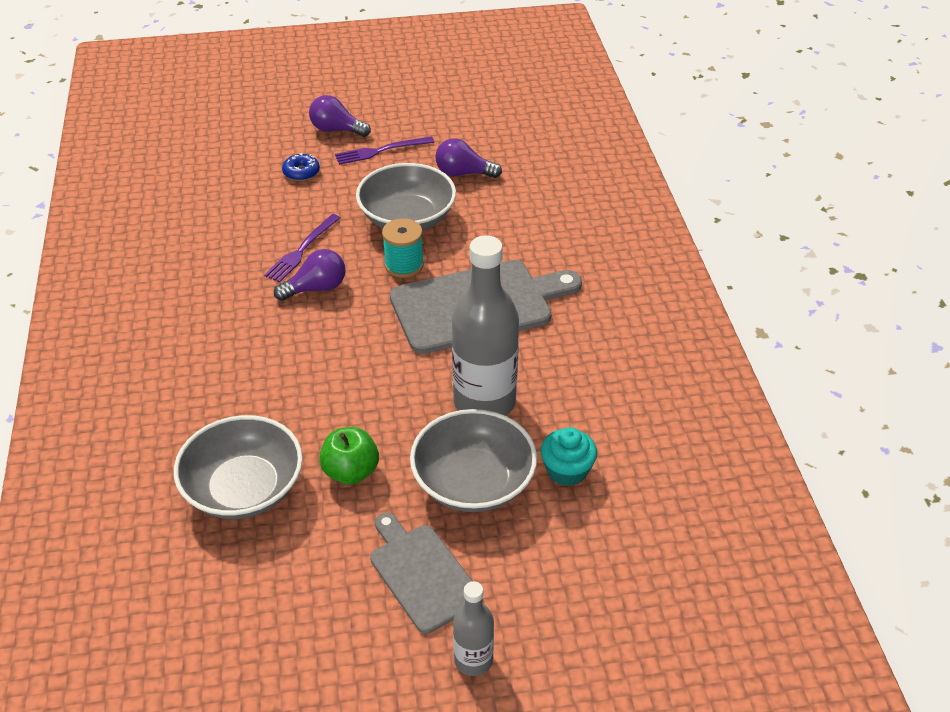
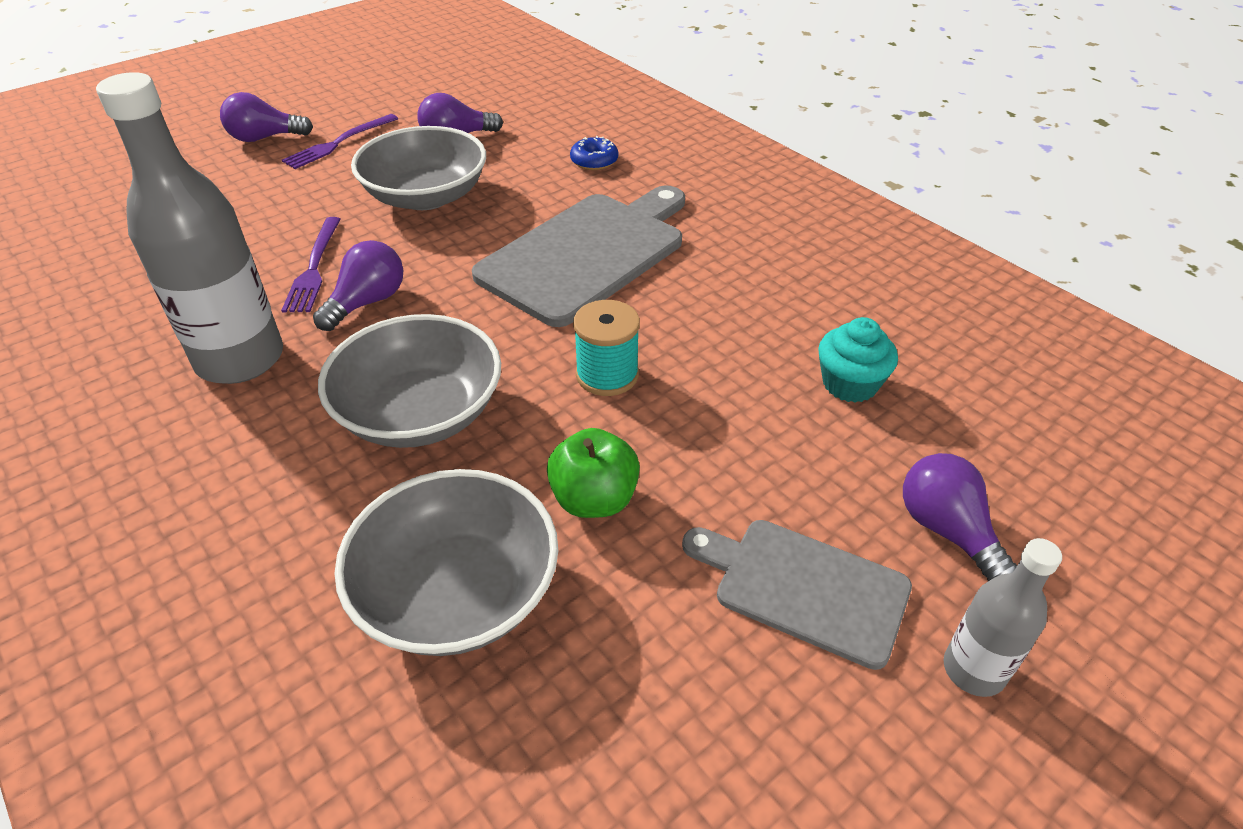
camera: 30 degrees left, 0 degrees up
blue donut [282,153,320,181] -> blue donut moved to [570,136,618,170]
turquoise spool [382,218,424,278] -> turquoise spool moved to [573,300,640,396]
grey bowl [410,409,537,512] -> grey bowl moved to [318,314,501,448]
grey bottle [452,235,519,416] -> grey bottle moved to [96,72,283,384]
none -> purple light bulb [903,453,1017,581]

